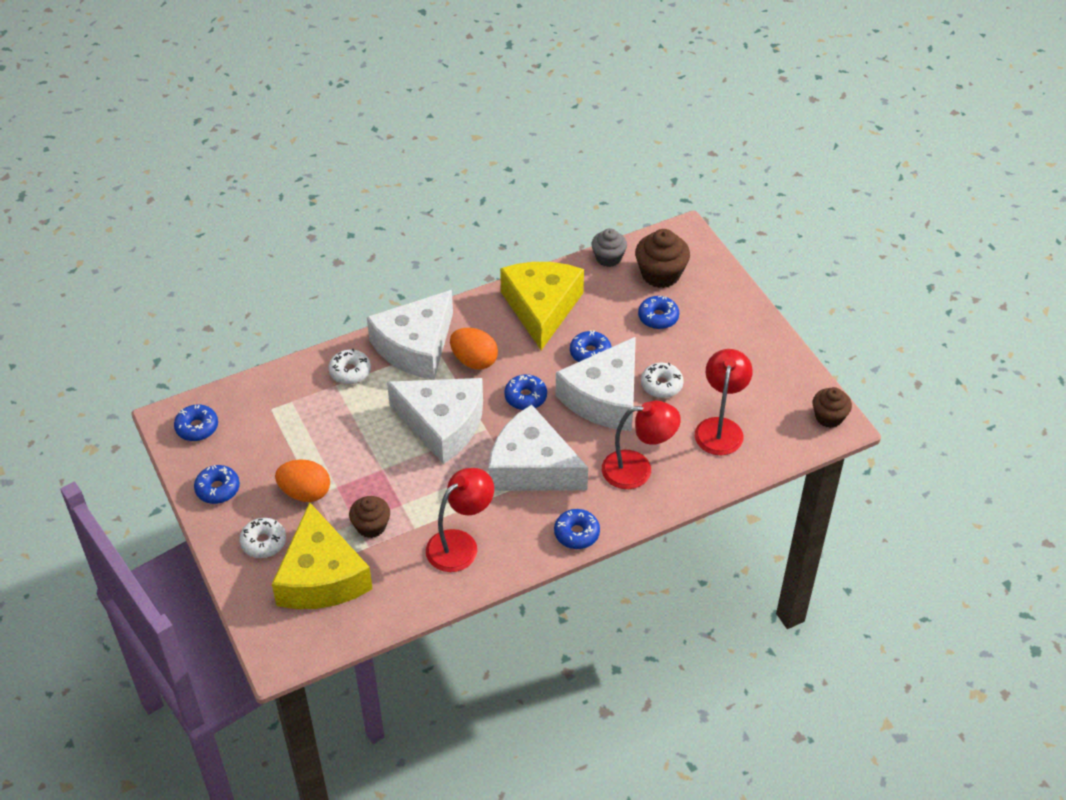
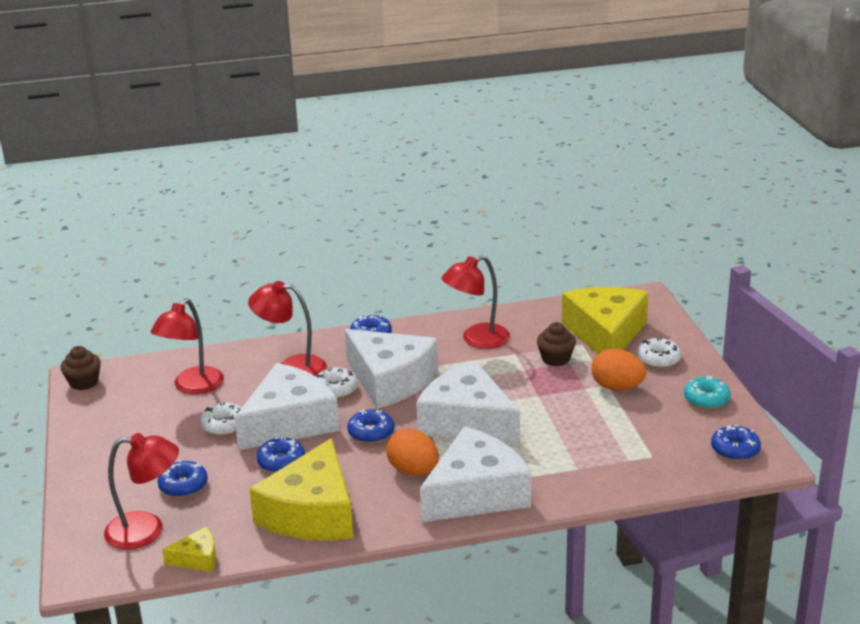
camera: 165 degrees left, 20 degrees down
blue donut [194,465,240,504] -> turquoise donut [684,375,731,409]
white donut [328,349,371,385] -> white donut moved to [316,367,358,399]
grey cupcake [591,228,627,267] -> yellow cheese [162,527,216,572]
brown cupcake [635,229,690,288] -> red lamp [104,433,179,549]

